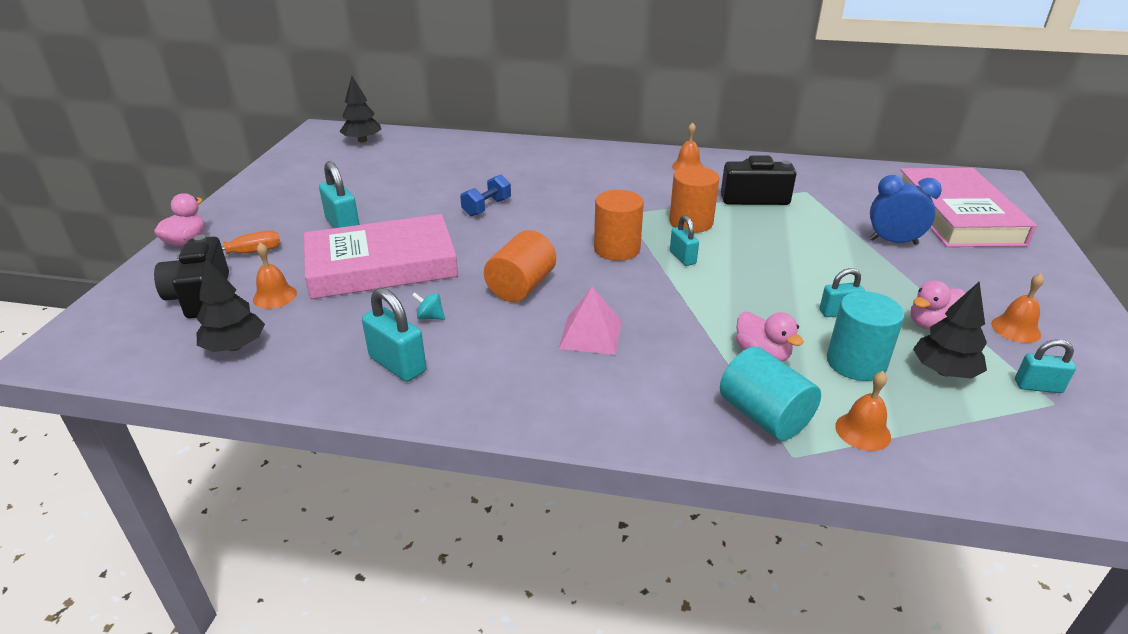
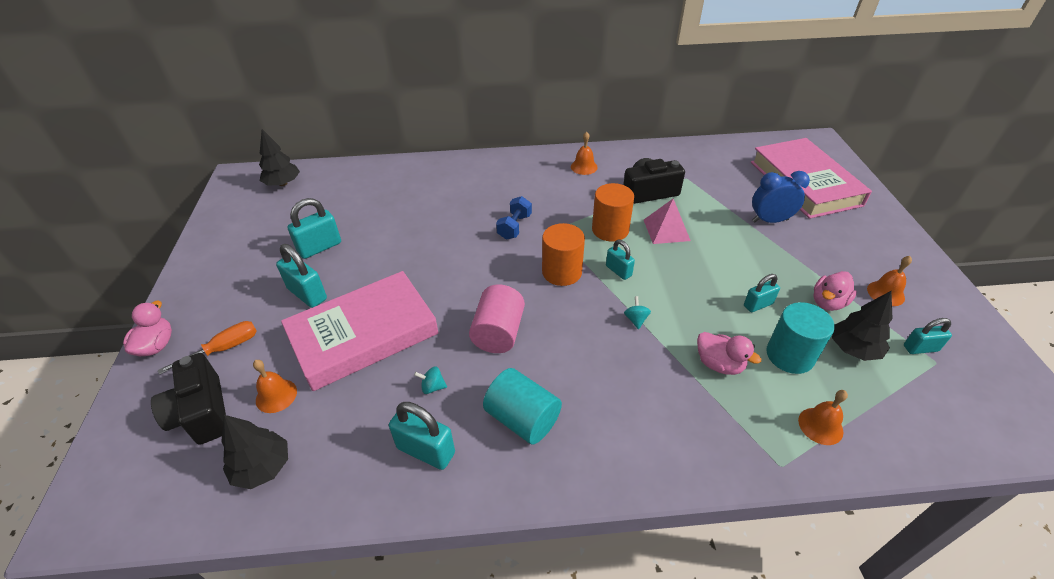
camera: 15 degrees left, 10 degrees up
blue dumbbell [460,175,511,216] -> blue dumbbell moved to [496,196,532,240]
orange cylinder [484,230,556,302] -> pink cylinder [469,284,525,353]
pink pyramid [559,286,622,355] -> pink pyramid moved to [644,199,691,244]
turquoise cylinder [720,347,821,441] -> turquoise cylinder moved to [483,368,562,445]
none -> turquoise padlock [287,198,341,259]
none -> turquoise spinning top [624,296,651,329]

